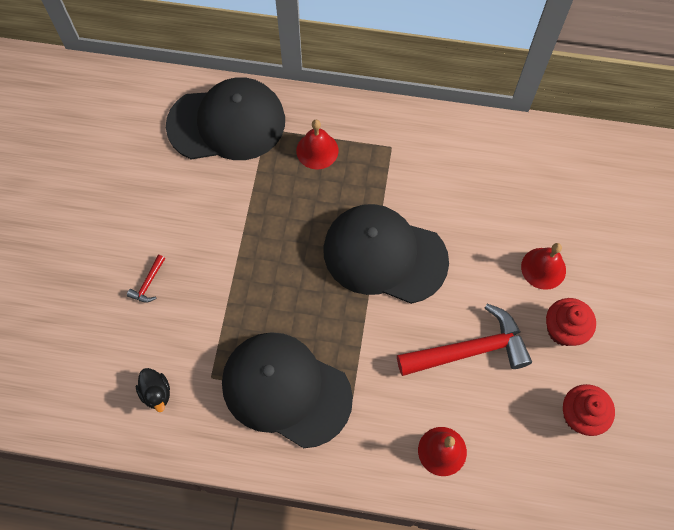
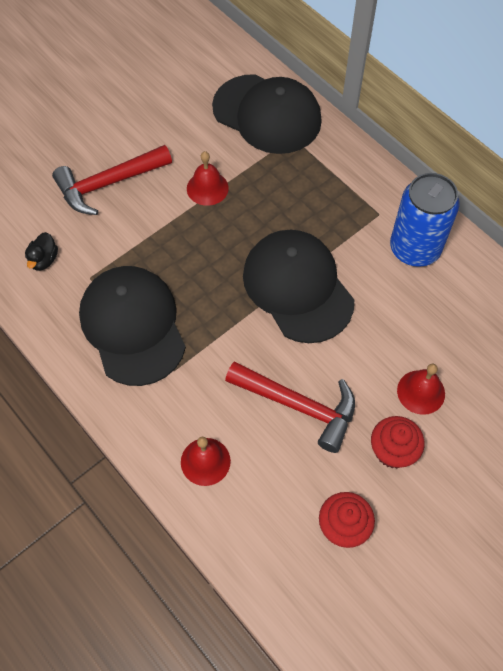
camera: 40 degrees right, 5 degrees down
red hammer [127,255,165,303] -> red hammer [52,145,172,215], size x2.40
red bell [296,120,339,169] -> red bell moved to [187,151,229,206]
none -> blue can [390,173,460,267]

